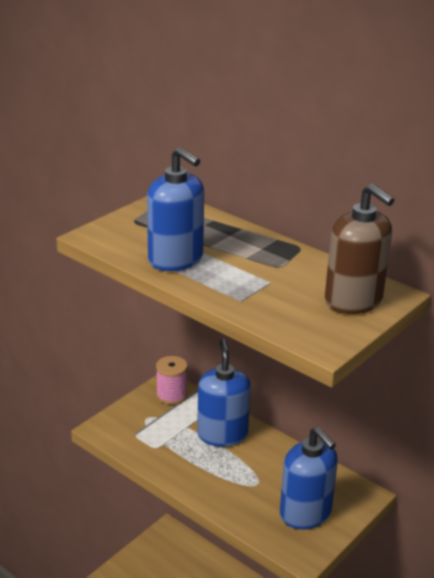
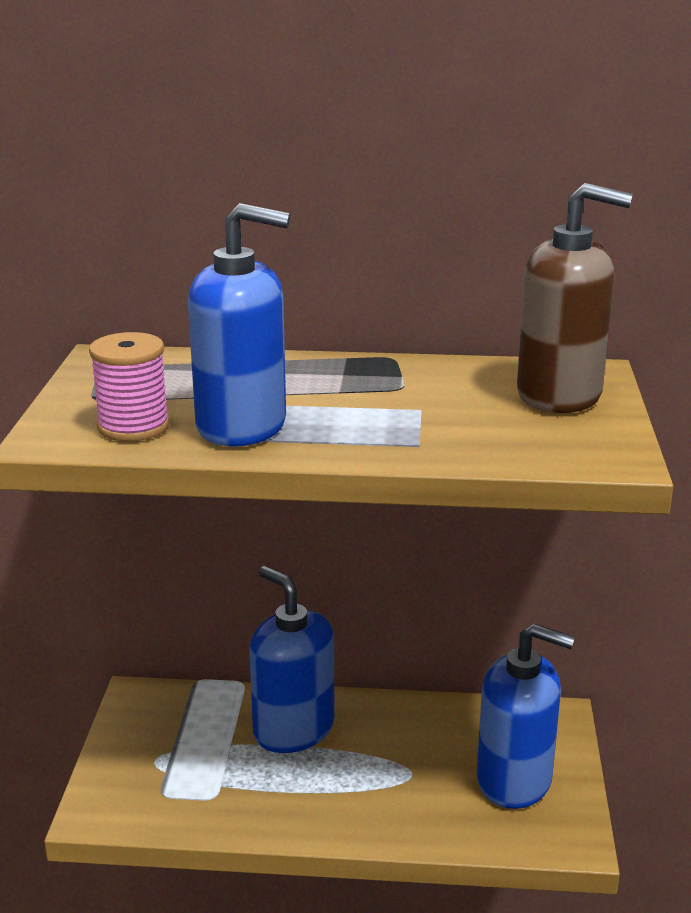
camera: 35 degrees left, 5 degrees down
pink spool [156,356,188,405] -> pink spool moved to [89,332,170,441]

